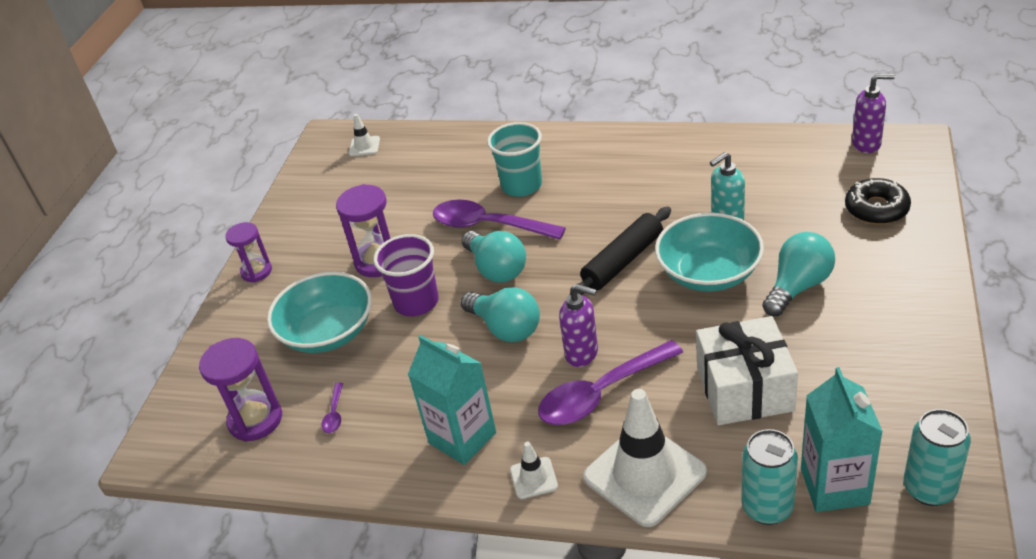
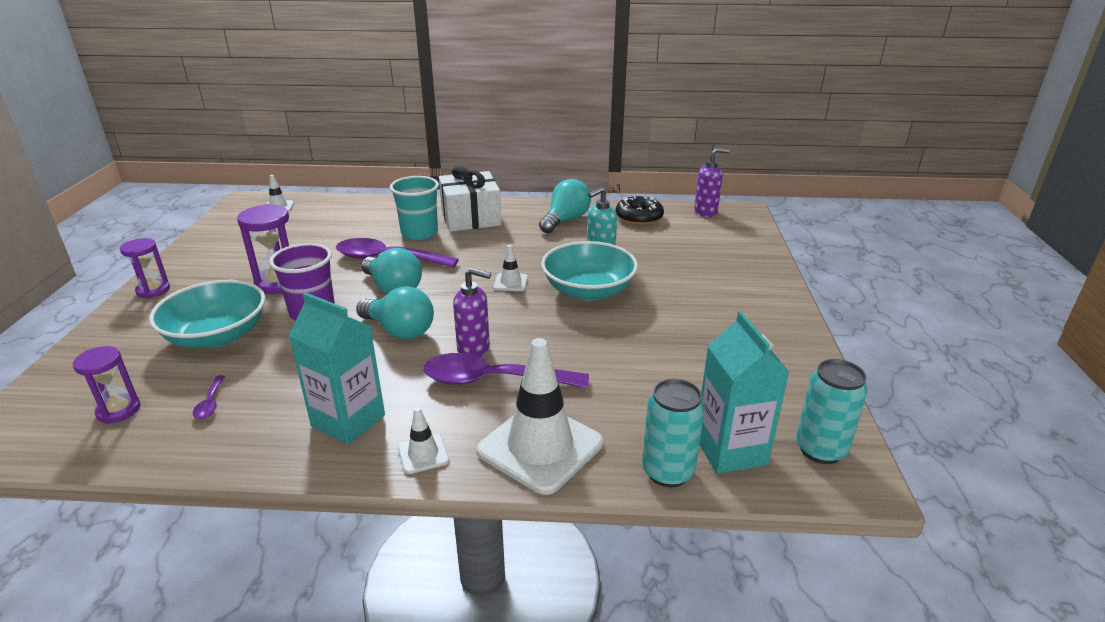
camera: 15 degrees left, 10 degrees down
purple hourglass [199,338,282,442] -> purple hourglass [73,346,141,424], size x0.66
purple spoon [538,340,684,425] -> purple spoon turned 45 degrees clockwise [423,353,589,388]
black rolling pin [570,207,671,295] -> white traffic cone [493,245,528,291]
white gift [696,316,798,425] -> white gift moved to [439,166,501,232]
turquoise light bulb [762,232,835,316] -> turquoise light bulb moved to [539,179,591,233]
black donut [845,178,911,224] -> black donut moved to [616,196,664,225]

